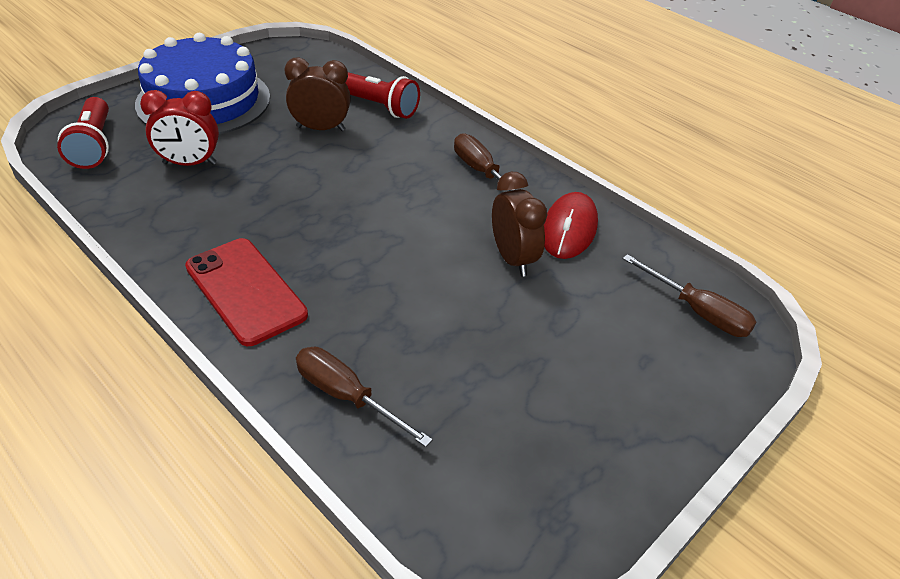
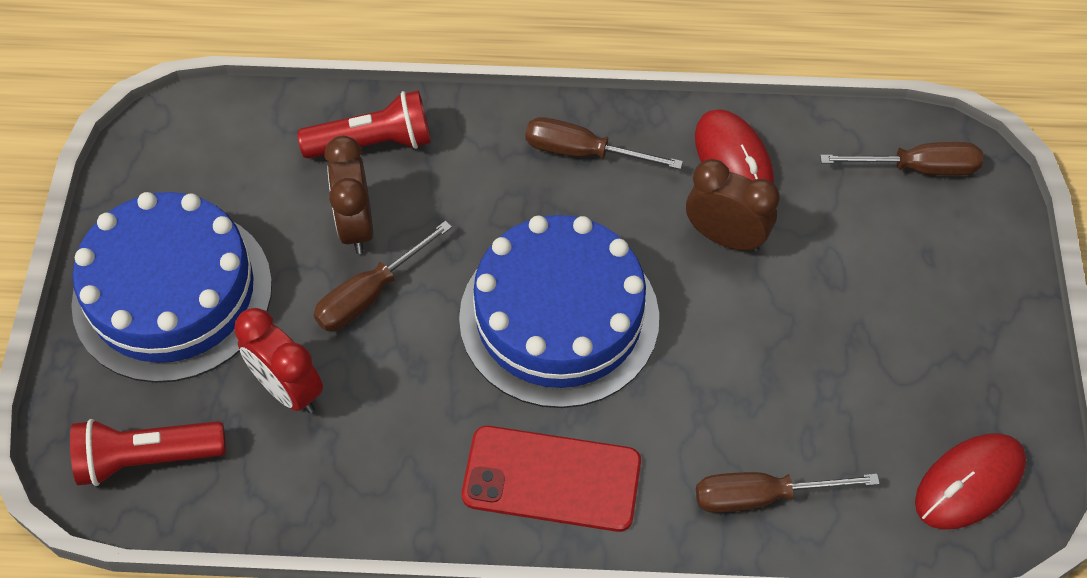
camera: 40 degrees left, 15 degrees up
red flashlight [57,97,109,169] -> red flashlight turned 135 degrees clockwise [70,419,226,486]
red clock [140,90,219,166] -> red clock turned 90 degrees clockwise [234,308,323,413]
brown clock [285,57,351,131] -> brown clock turned 60 degrees counterclockwise [325,136,373,254]
none -> brown screwdriver [314,221,452,331]
none -> blue cake [459,215,659,408]
none -> red mouse [915,433,1026,529]

